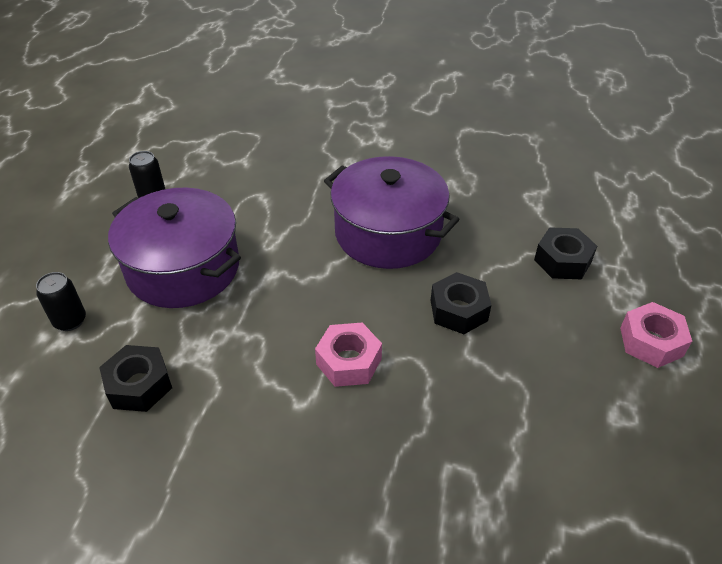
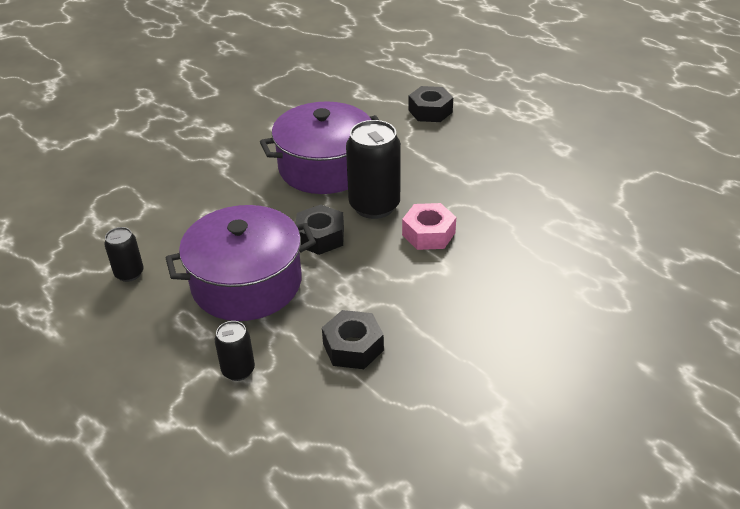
camera: 55 degrees left, 5 degrees down
black nut [431,272,491,334] -> black nut moved to [296,204,344,255]
pink nut [620,302,692,368] -> none
none -> black can [346,120,401,219]

